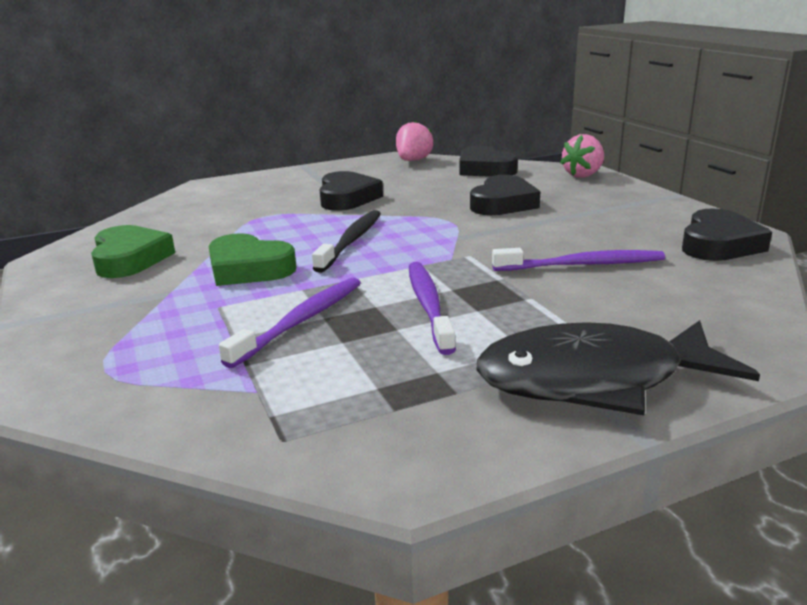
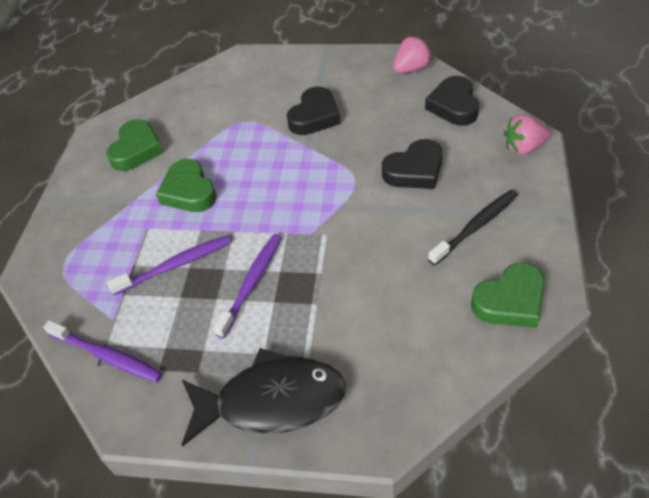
camera: 35 degrees right, 25 degrees up
black toothbrush [312,210,381,273] -> black toothbrush moved to [428,190,518,265]
black fish [477,320,760,415] -> black fish turned 150 degrees clockwise [181,348,346,447]
purple toothbrush [492,248,665,271] -> purple toothbrush moved to [43,320,163,382]
black heart [682,208,772,261] -> green heart [471,263,545,328]

